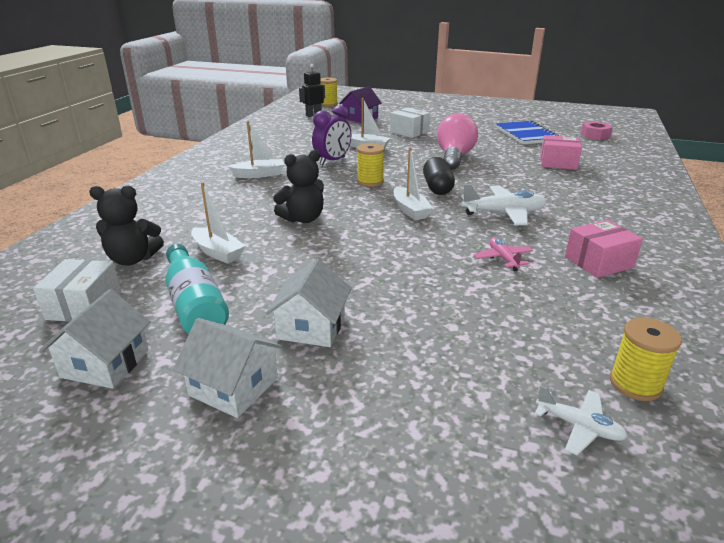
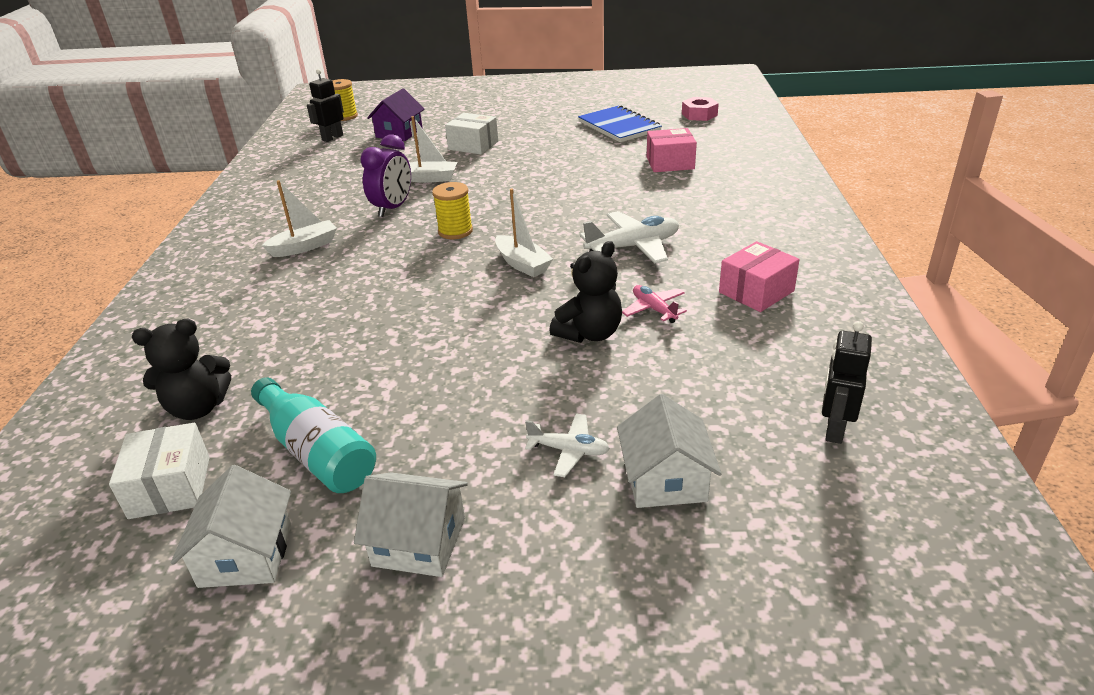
camera: 15 degrees left, 5 degrees up
white boat [191,182,245,264] -> none
white house [266,258,352,347] -> white house moved to [617,394,722,508]
black teddy bear [273,150,324,223] -> black teddy bear moved to [549,241,622,343]
black capsule [423,157,455,195] -> none
pink light bulb [437,113,478,170] -> none
white plane [535,385,628,456] -> white plane moved to [525,414,610,477]
yellow spool [610,317,682,401] -> black robot [822,321,872,444]

